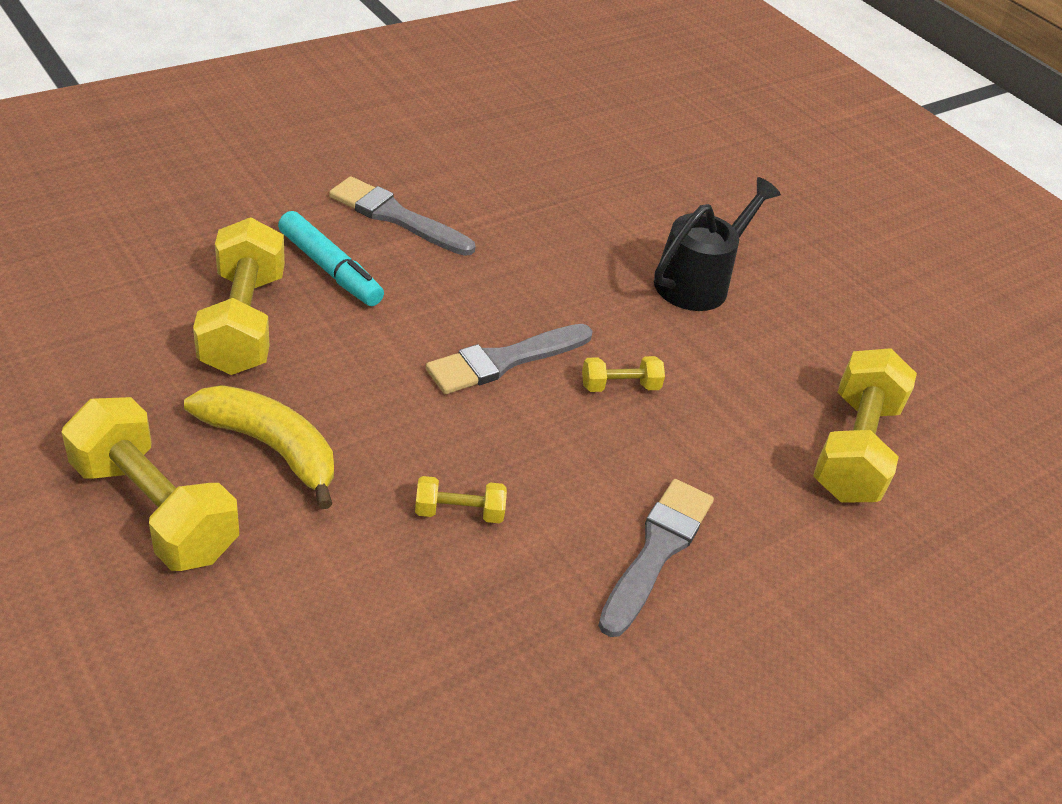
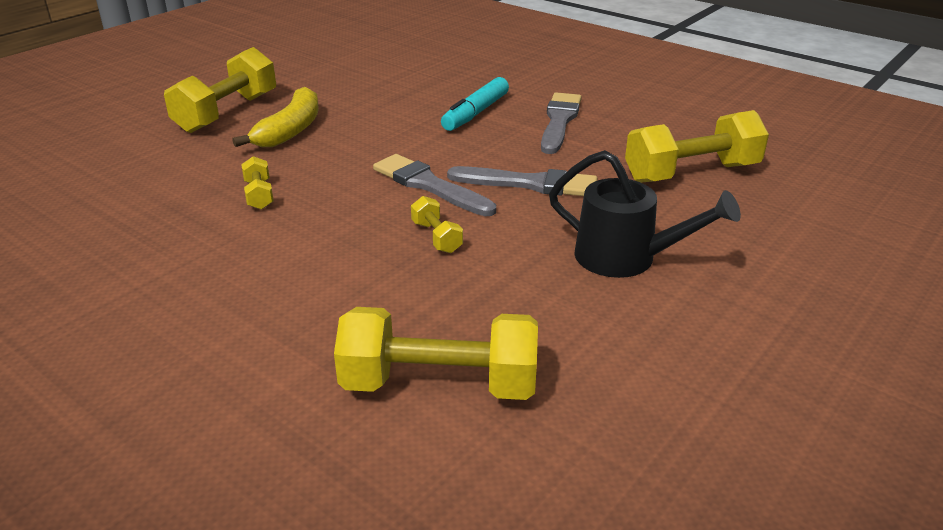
camera: 80 degrees right, 10 degrees down
yellow dumbbell [193,217,285,375] -> yellow dumbbell moved to [625,110,769,183]
grey brush [598,479,714,637] -> grey brush moved to [447,166,597,196]

